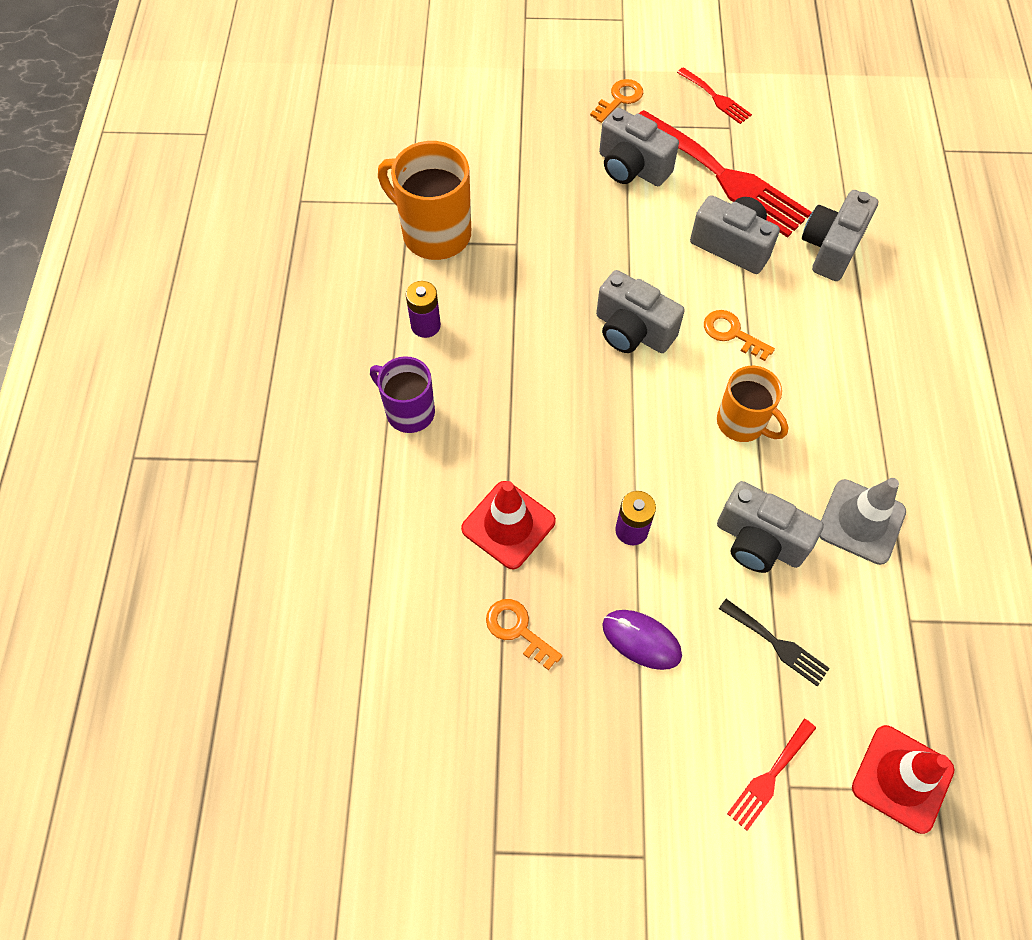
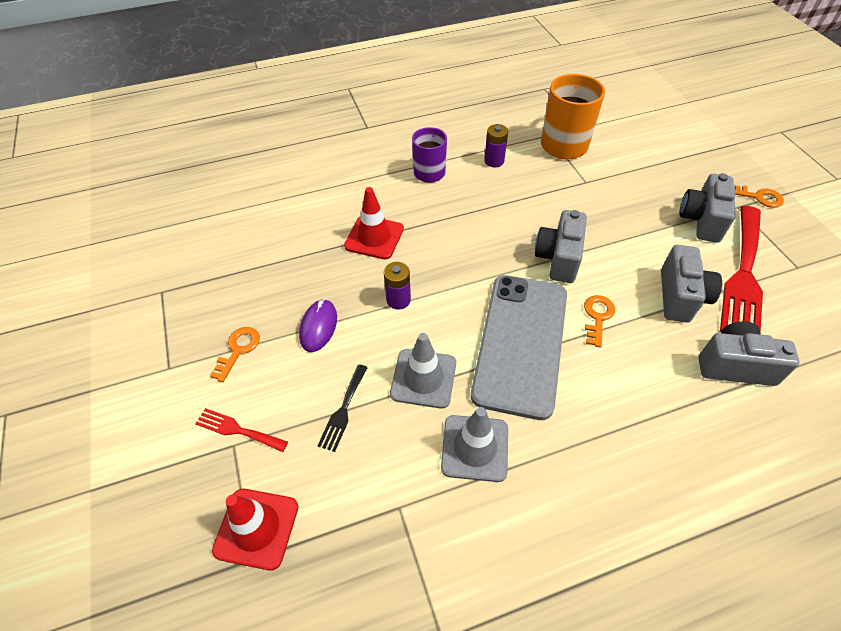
camera: 70 degrees right, 10 degrees down
orange key [486,599,562,670] -> orange key moved to [210,327,260,382]
red fork [677,67,752,124] -> none
orange mug [717,366,788,442] -> grey phone [471,275,567,420]
grey camera [717,481,824,573] -> grey traffic cone [390,333,456,409]

